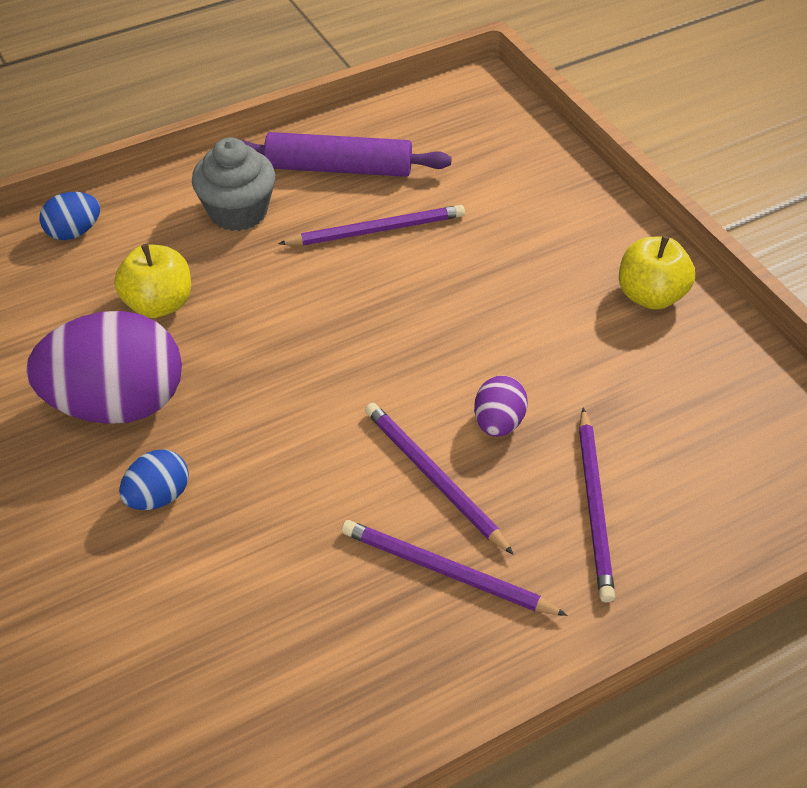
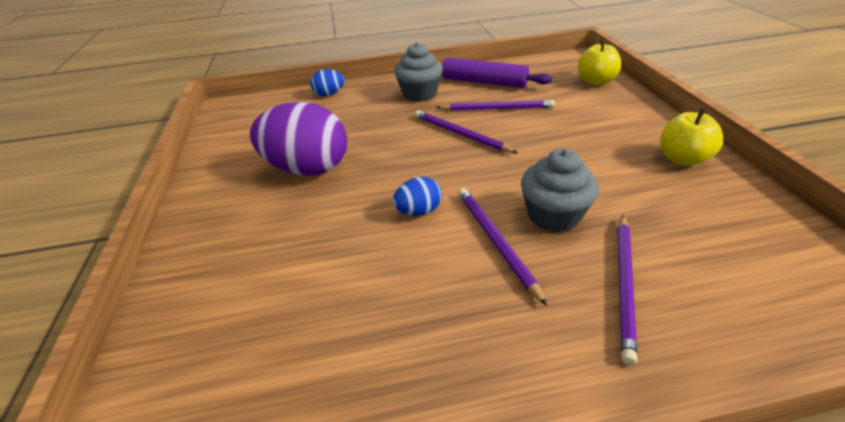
camera: 20 degrees right, 10 degrees down
yellow apple [114,244,191,318] -> yellow apple moved to [578,39,622,85]
blue egg [119,450,189,510] -> blue egg moved to [393,177,442,216]
purple pencil [342,520,567,616] -> purple pencil moved to [415,110,518,153]
purple egg [474,375,528,437] -> grey cupcake [521,148,599,233]

